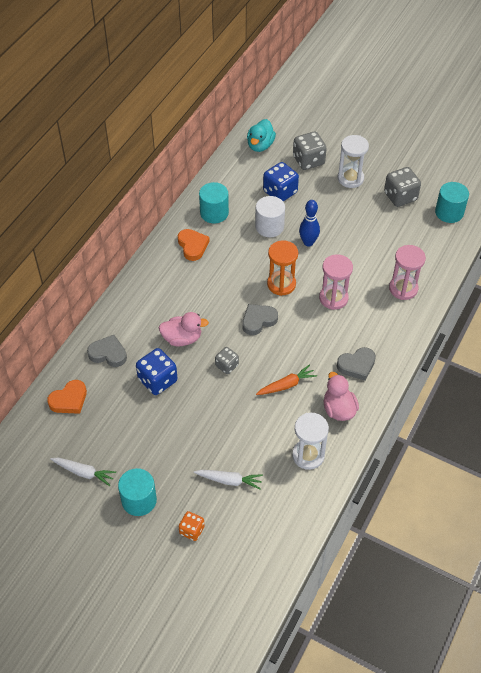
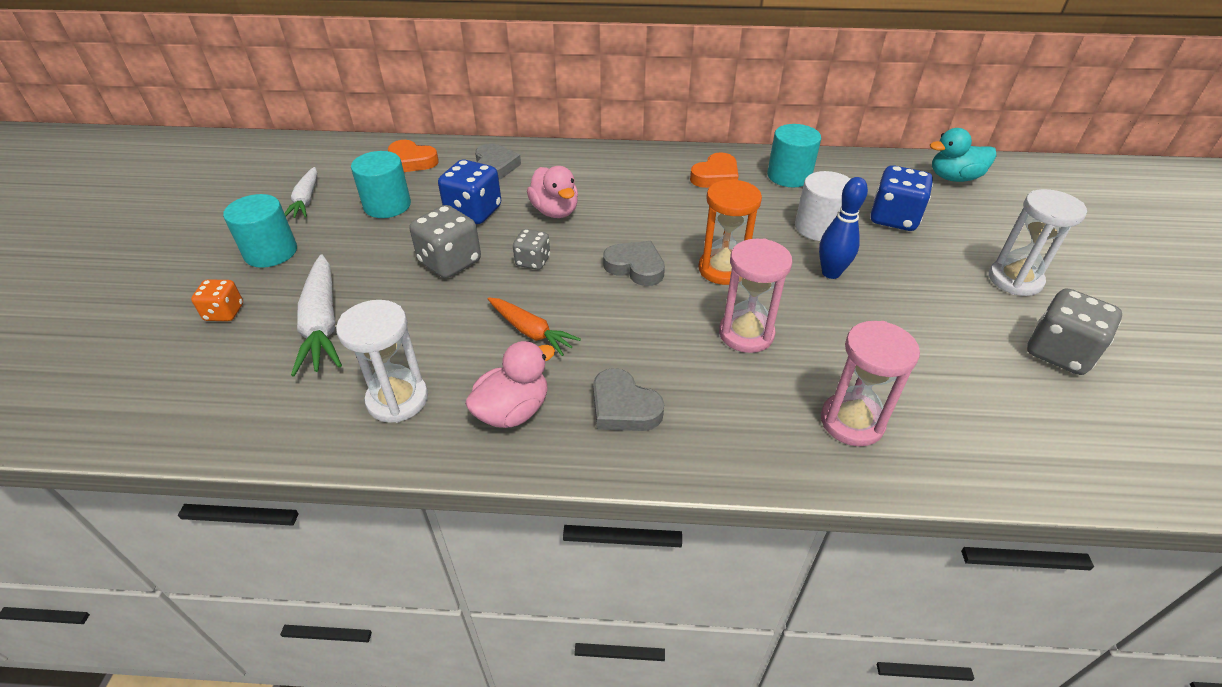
camera: 65 degrees right, 10 degrees down
white carrot [194,470,263,490] -> white carrot [291,254,342,377], size x1.56
grey dice [293,132,327,170] -> grey dice moved to [409,205,481,278]
turquoise cylinder [435,182,469,223] -> turquoise cylinder moved to [351,151,411,218]

